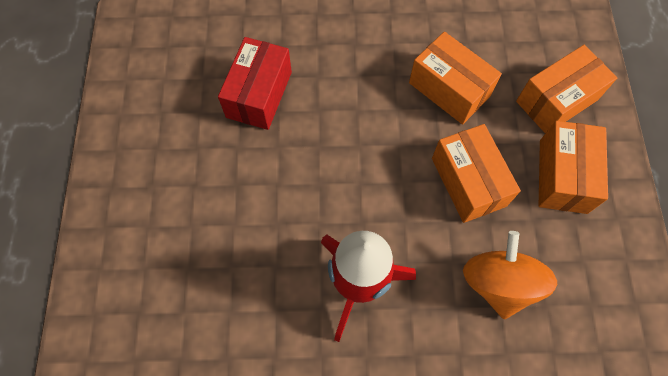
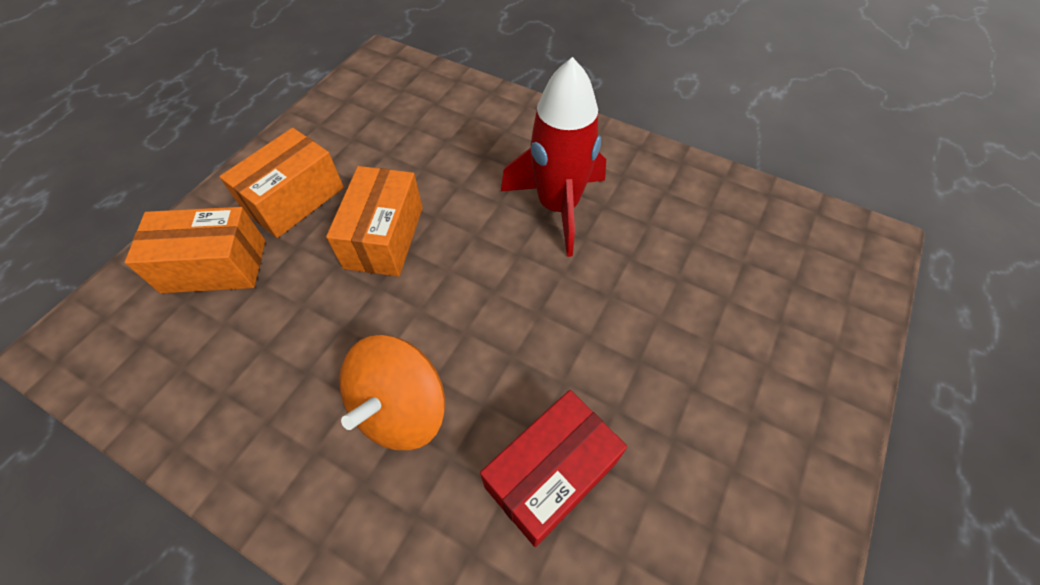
camera: 150 degrees left, 10 degrees down
orange box [409,32,502,125] -> none
orange spinning top [463,231,557,319] -> orange spinning top moved to [339,335,445,450]

